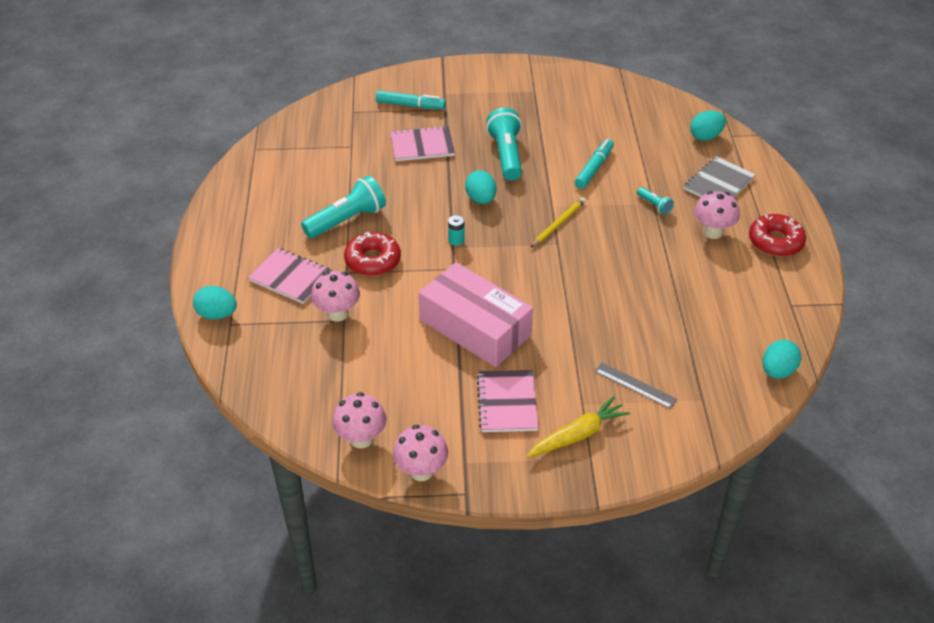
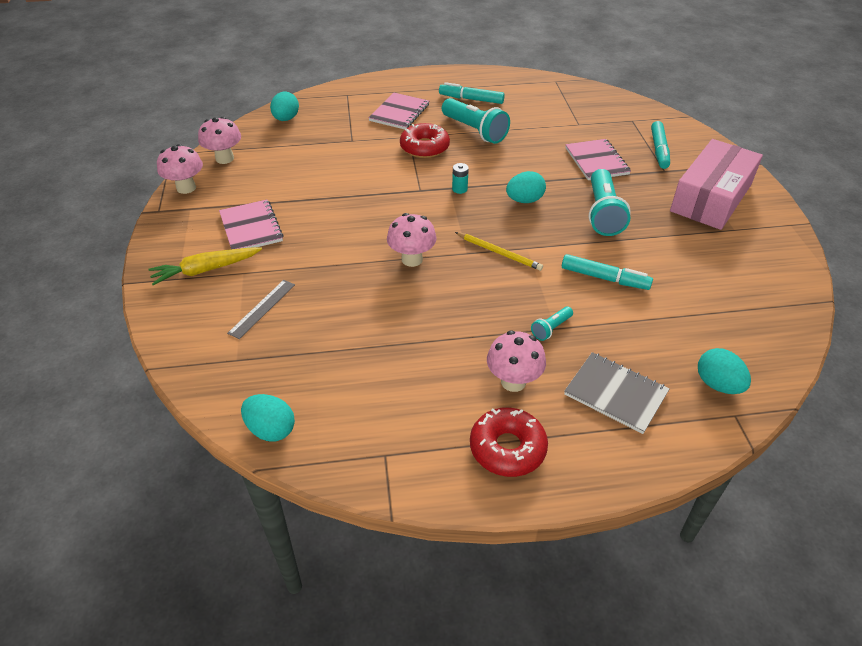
camera: 85 degrees right, 0 degrees up
turquoise egg [193,286,237,320] -> turquoise egg moved to [270,91,299,121]
pink mushroom [311,271,360,322] -> pink mushroom moved to [387,213,437,267]
pink box [419,262,533,367] -> pink box moved to [670,139,763,230]
pink notebook [477,370,539,432] -> pink notebook turned 75 degrees clockwise [219,200,284,249]
turquoise flashlight [486,108,522,181] -> turquoise flashlight turned 105 degrees clockwise [589,169,631,236]
yellow carrot [527,396,630,458] -> yellow carrot turned 105 degrees clockwise [148,247,262,285]
none -> turquoise marker [439,82,505,104]

